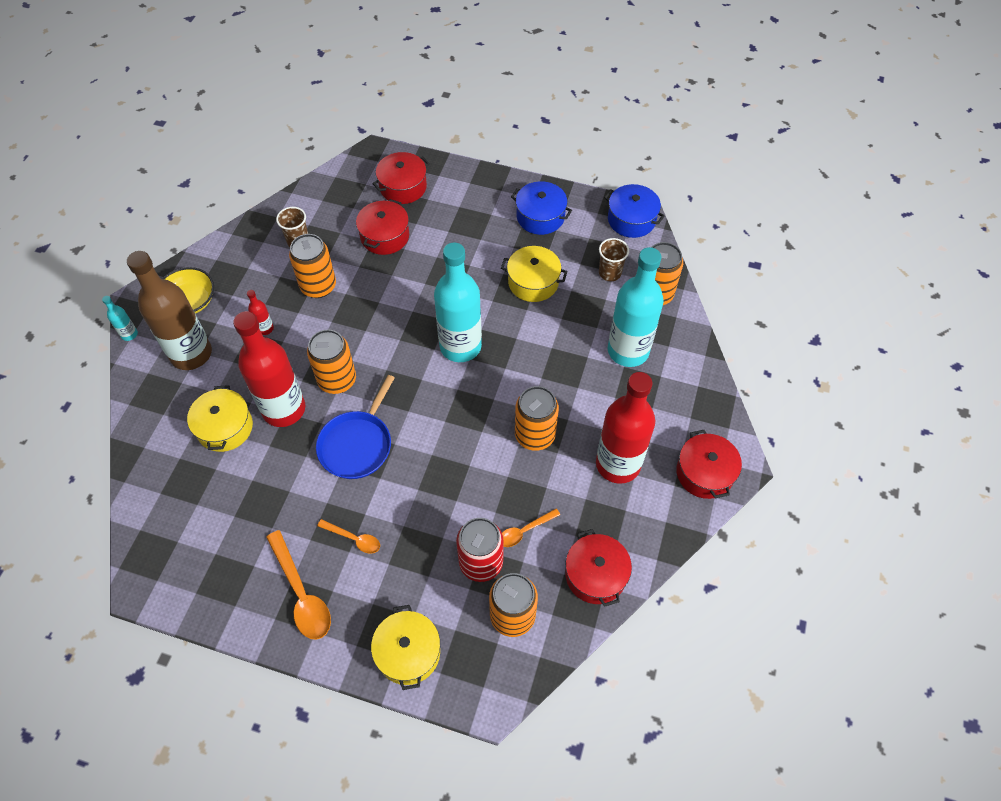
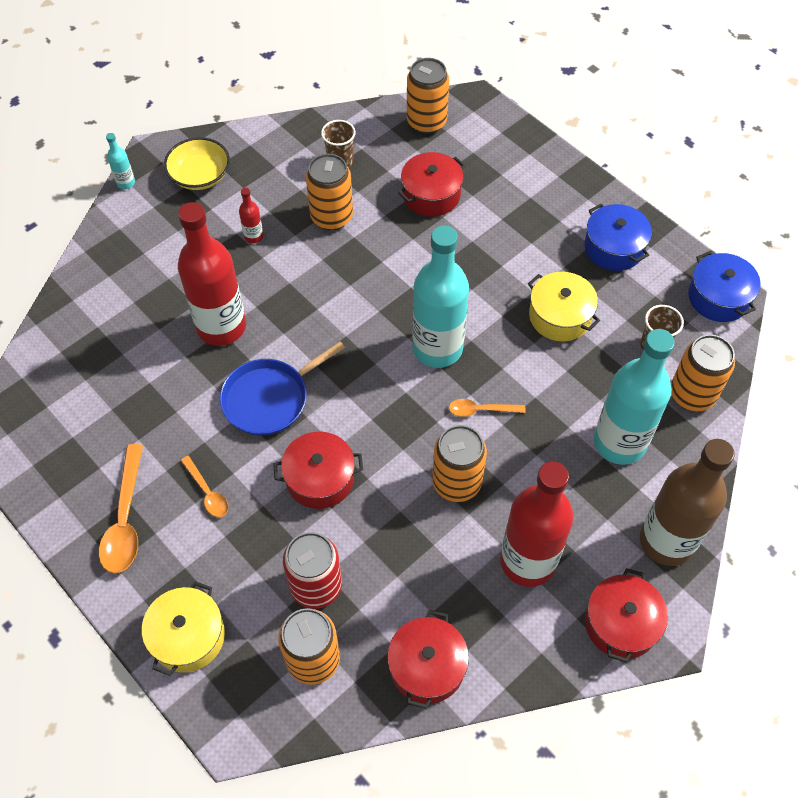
camera: 30 degrees right, 0 degrees up
brown bottle [127,251,212,370] -> brown bottle moved to [640,439,735,566]
yellow pot [187,385,253,452] -> none
orange can [307,330,356,394] -> orange can moved to [407,58,449,134]
red pot [372,152,430,204] -> red pot moved to [273,432,363,509]
orange spoon [502,509,560,547] -> orange spoon moved to [449,399,526,417]

